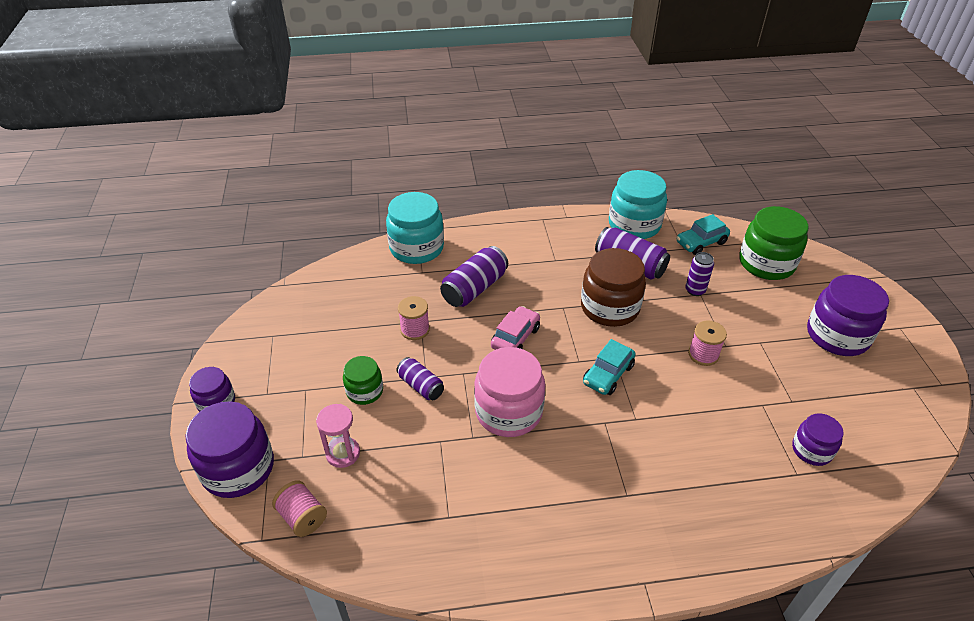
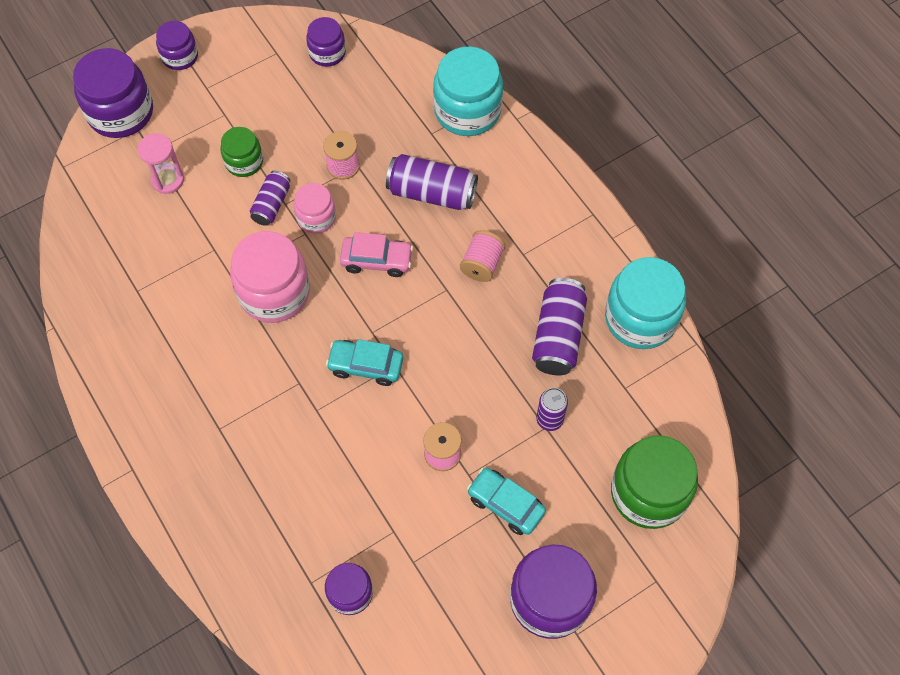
camera: 65 degrees right, 20 degrees up
pink spool [272,480,327,537] -> pink spool moved to [460,230,505,282]
brown jar [581,248,646,327] -> none
turquoise car [677,214,730,255] -> turquoise car moved to [467,467,546,535]
none -> pink jar [294,183,336,234]
none -> purple jar [306,17,346,67]

